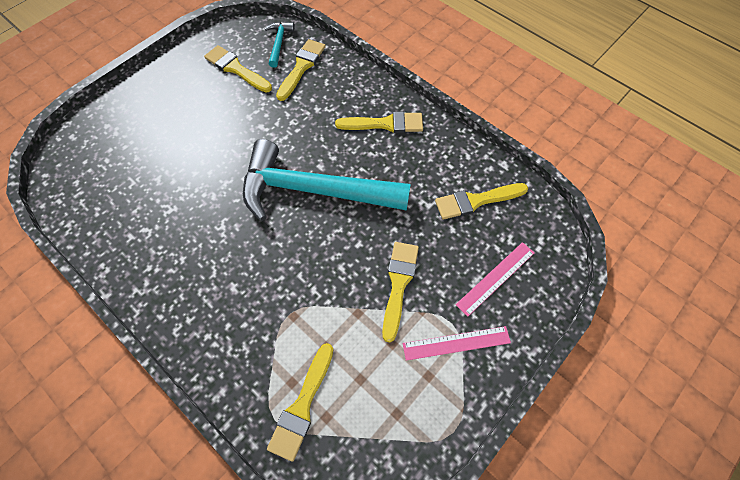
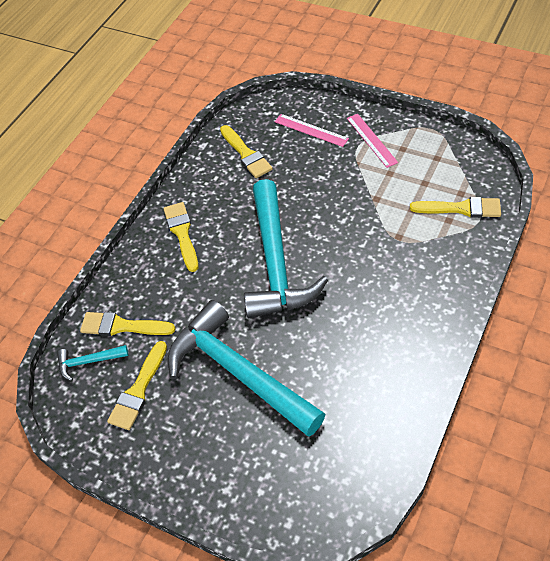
camera: 100 degrees left, 10 degrees down
yellow brush [382,242,419,342] -> none
none -> turquoise hammer [167,300,325,437]

